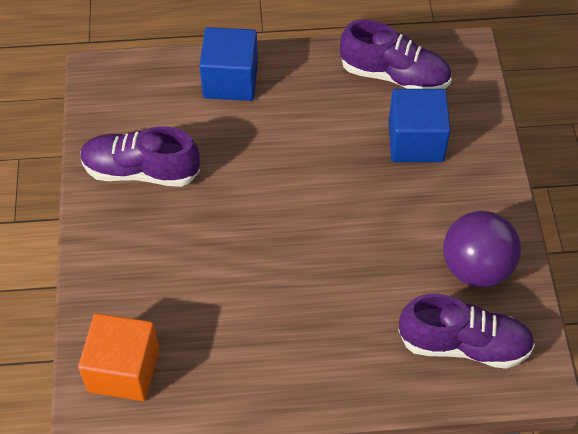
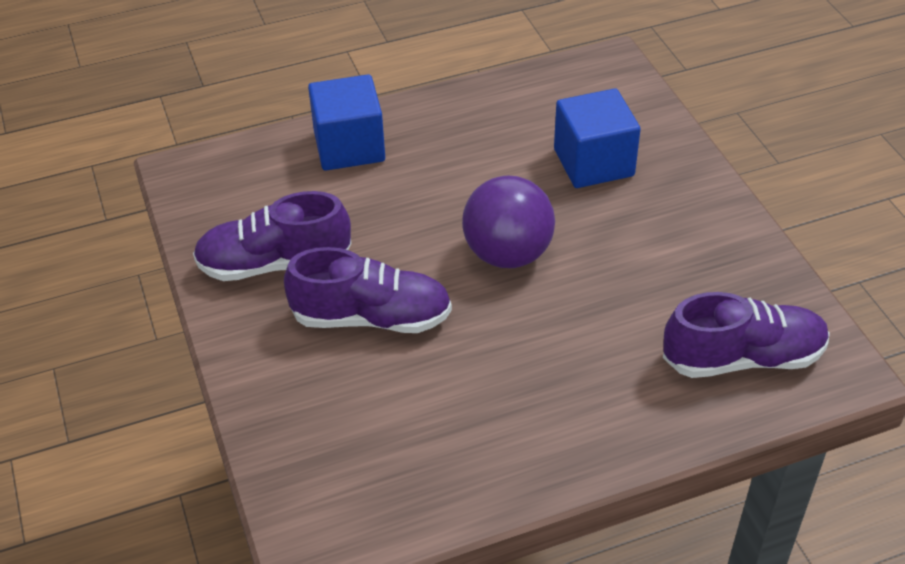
camera: 15 degrees left, 10 degrees down
orange cube [78,313,159,401] -> none
purple shoe [340,20,452,89] -> purple shoe moved to [284,247,452,333]
purple ball [443,211,521,287] -> purple ball moved to [462,176,555,268]

